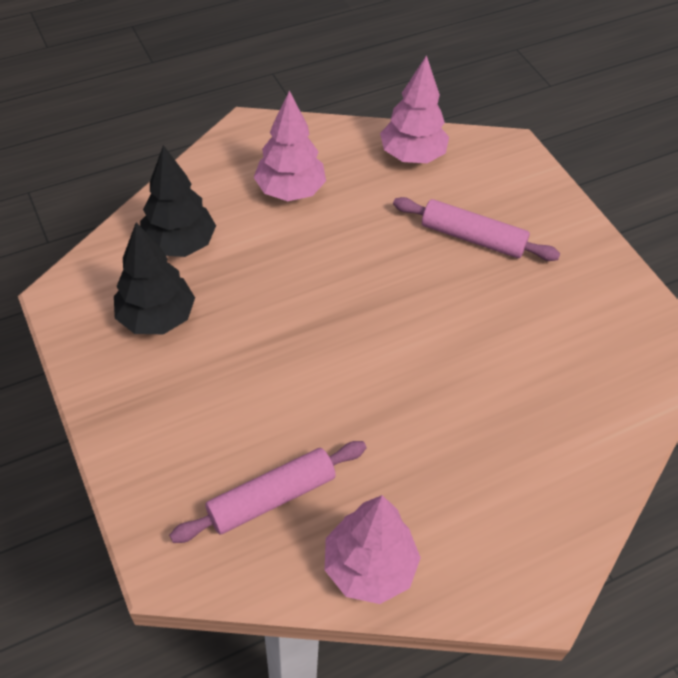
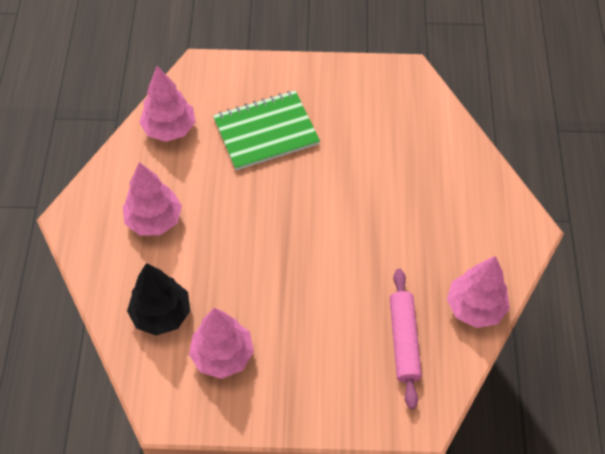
camera: 60 degrees left, 5 degrees up
black tree [114,223,195,334] -> pink tree [189,308,254,379]
pink rolling pin [393,197,560,261] -> green notebook [213,90,320,171]

